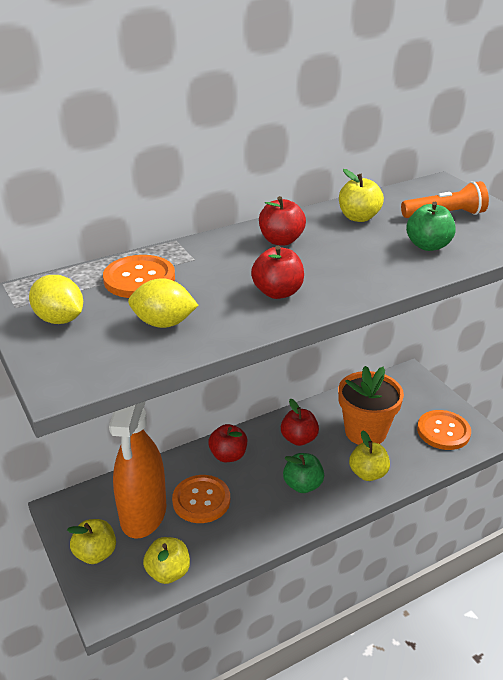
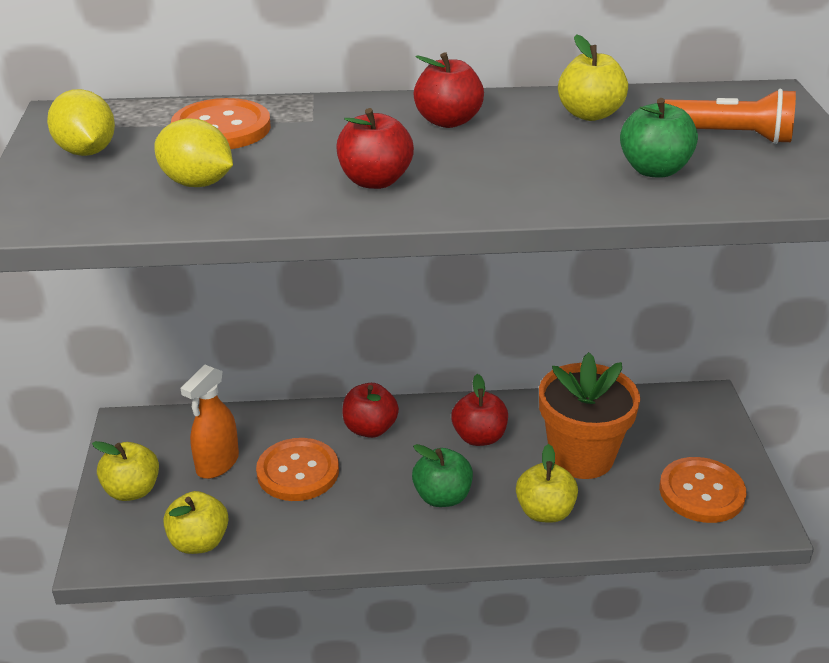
camera: 25 degrees right, 0 degrees up
orange spray bottle [109,401,166,539] -> orange spray bottle [181,365,239,479], size x0.55

